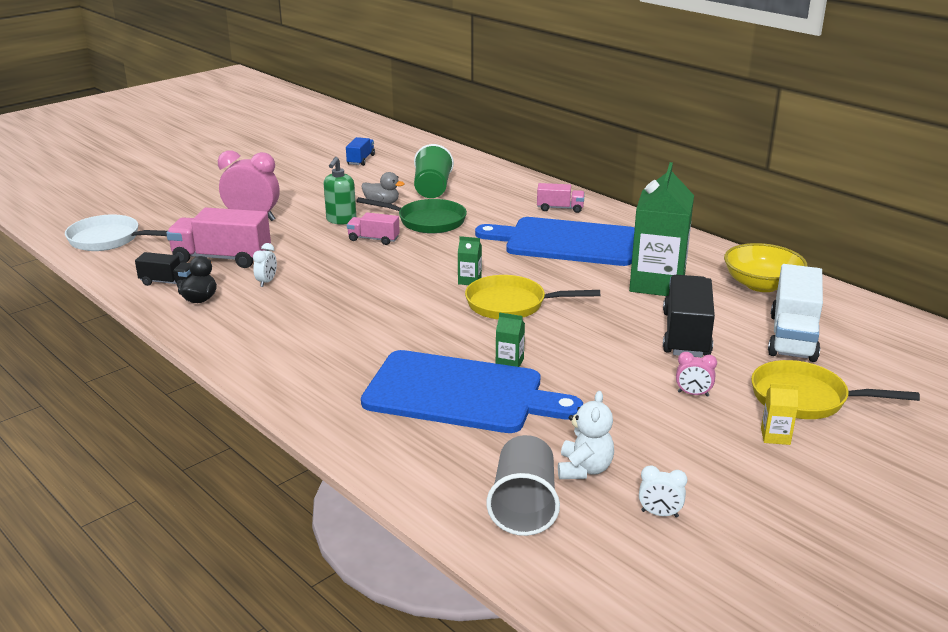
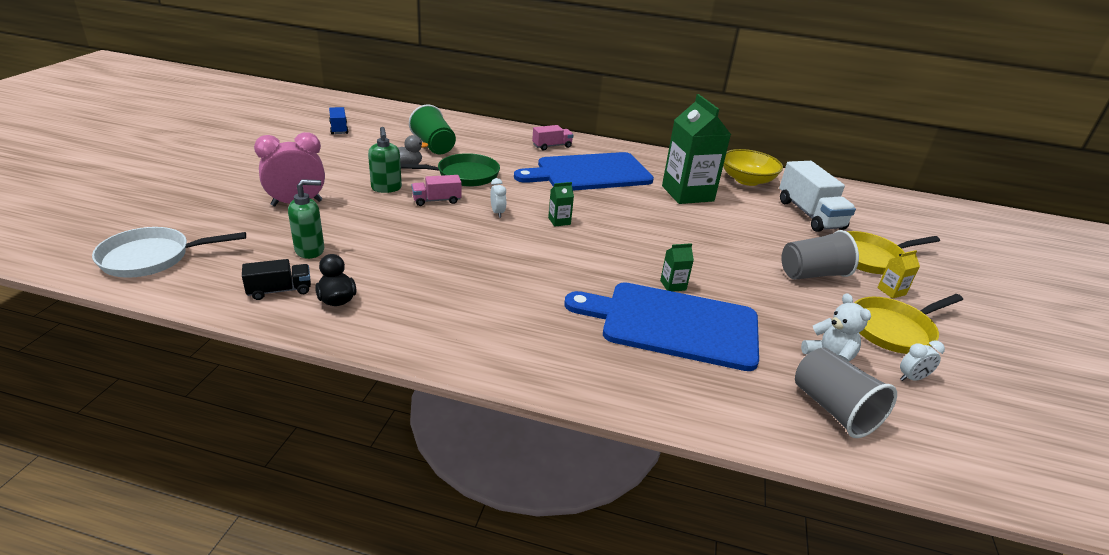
camera: 35 degrees left, 5 degrees up
pink truck [166,208,271,268] -> green soap dispenser [288,179,324,259]
white clock [253,243,277,287] -> white clock moved to [490,178,506,218]
blue cutting board [361,350,583,433] -> blue cutting board turned 150 degrees counterclockwise [564,282,759,371]
yellow pan [465,275,600,320] -> yellow pan moved to [854,294,963,354]
black truck [663,275,715,357] -> none
pink clock [676,352,717,397] -> grey cup [781,230,859,280]

